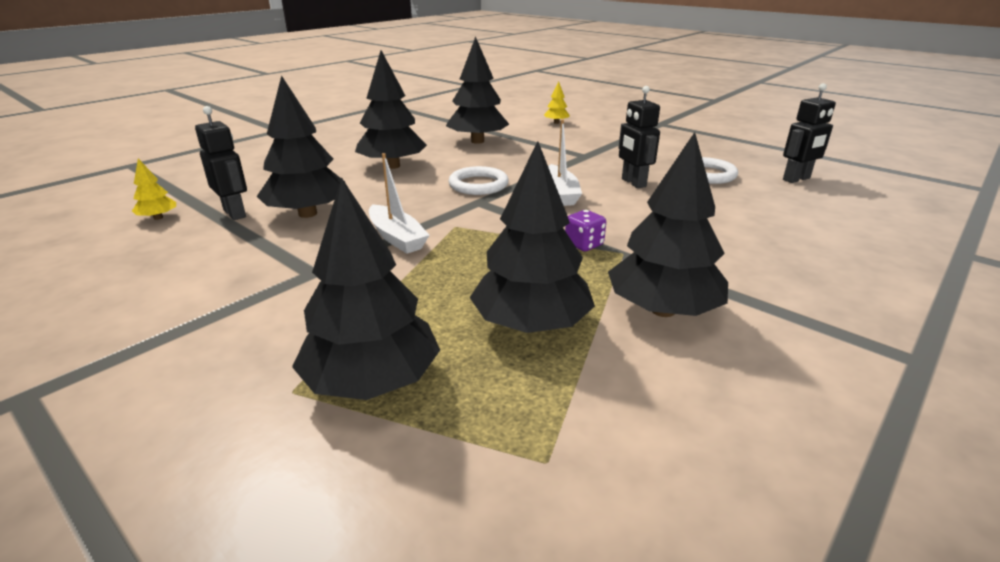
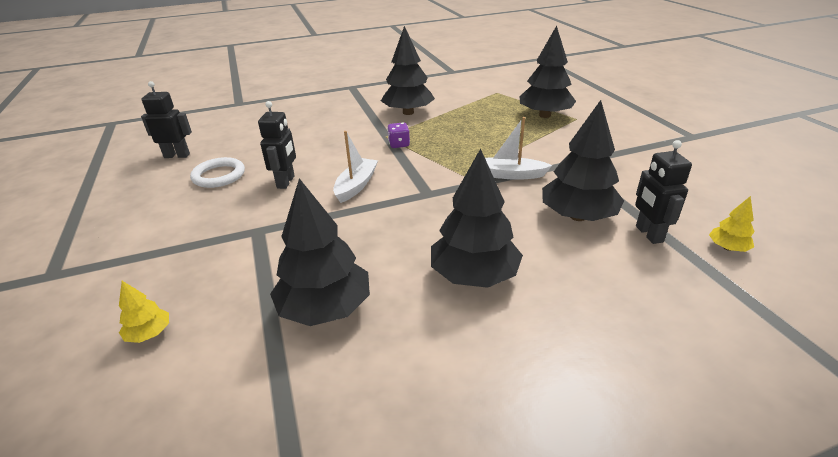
camera: 150 degrees left, 5 degrees up
white boat [369,153,430,254] -> white boat turned 75 degrees counterclockwise [485,117,552,180]
white ring [448,166,509,195] -> none
black tree [470,141,595,333] -> none

